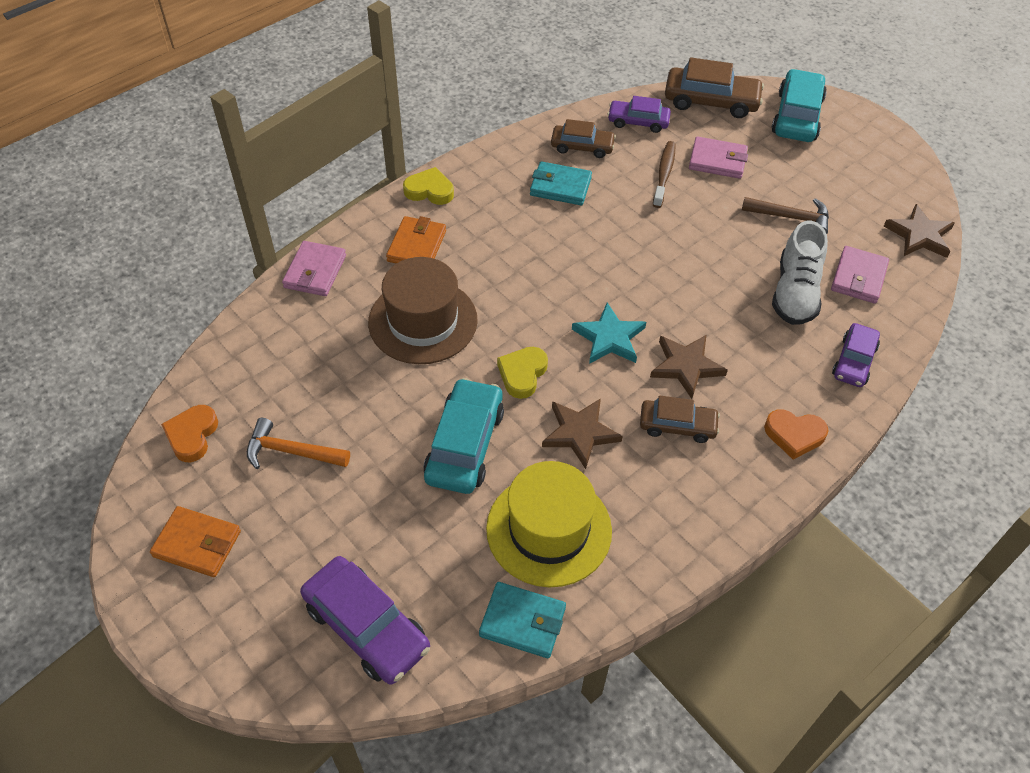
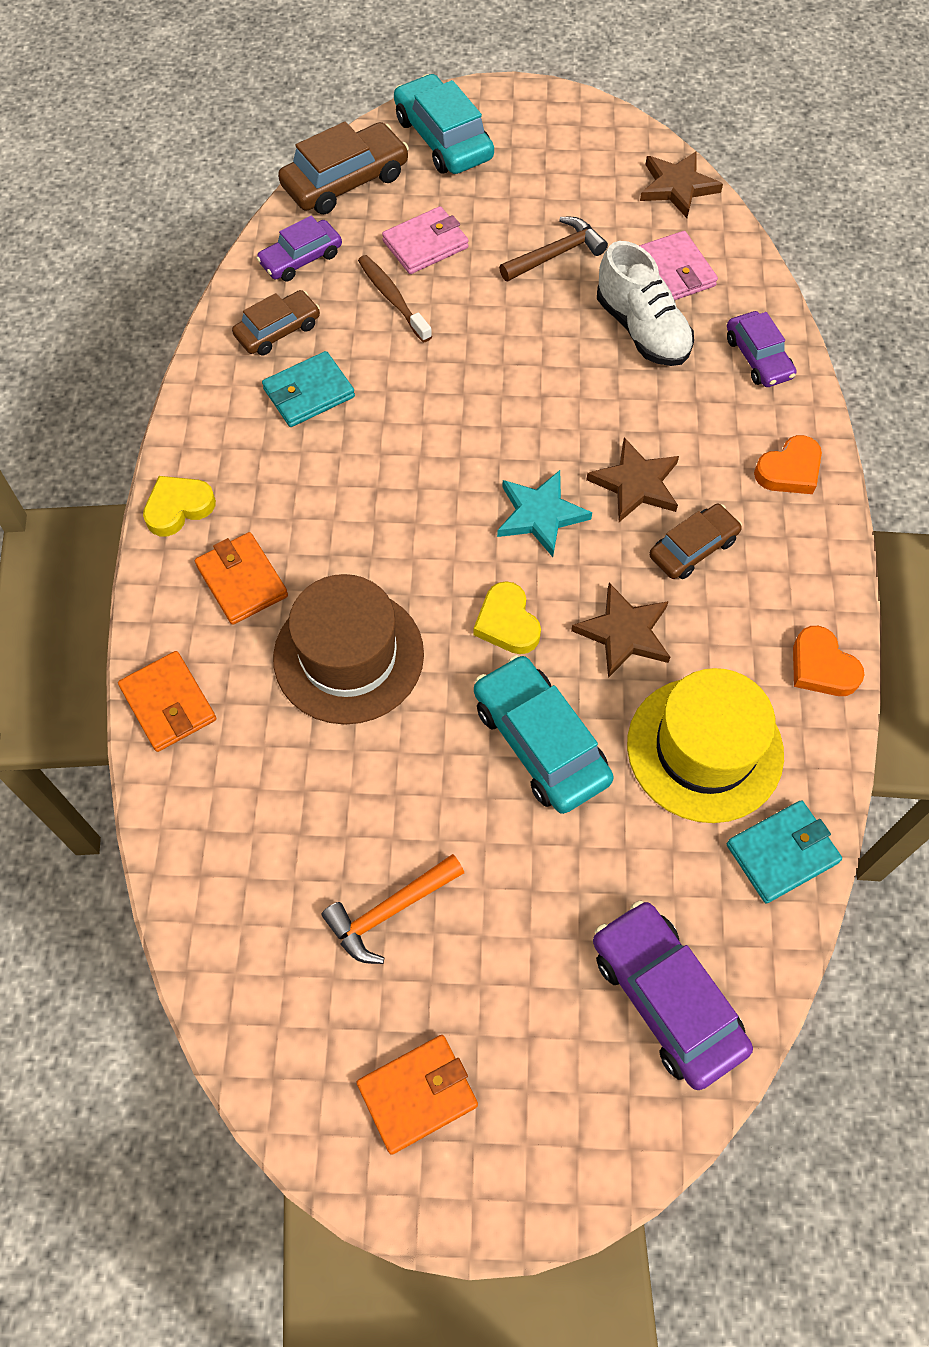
camera: 45 degrees left, 10 degrees up
orange heart [161,405,218,462] -> orange heart moved to [793,626,865,696]
pink wallet [282,241,346,296] -> orange wallet [118,651,216,752]
purple car [300,556,430,685] -> purple car turned 120 degrees counterclockwise [593,900,753,1090]

